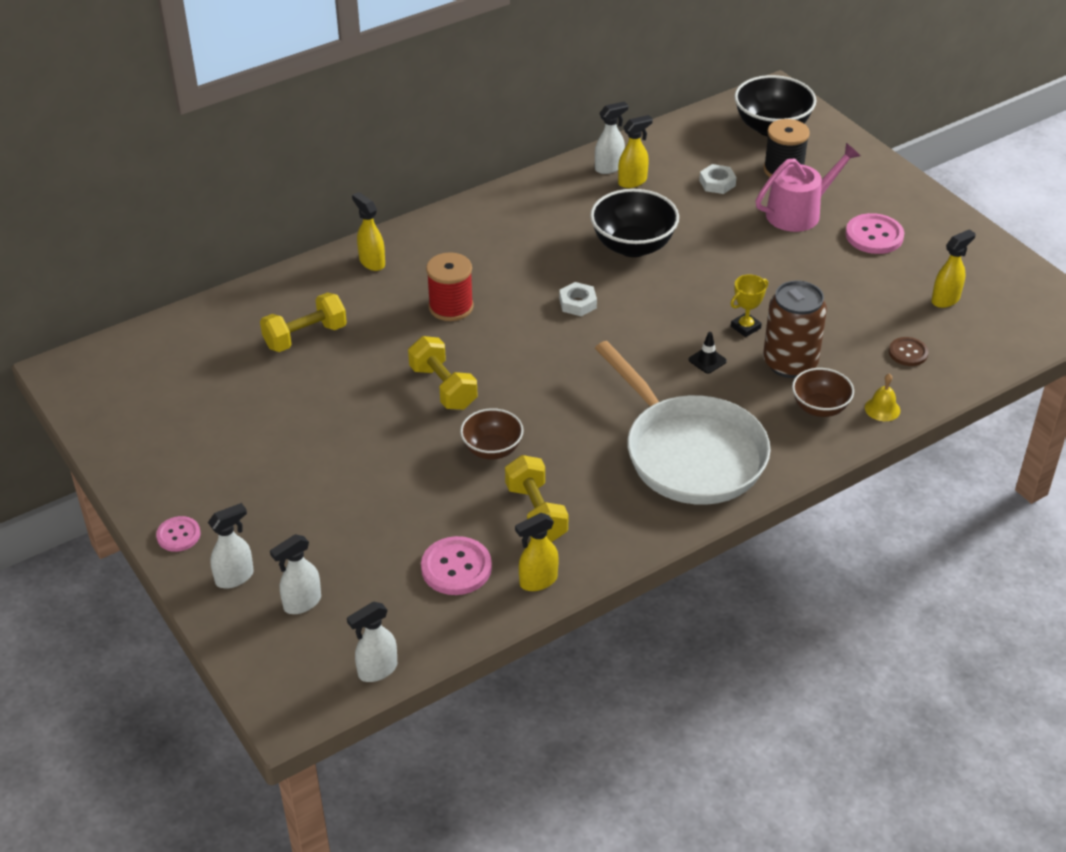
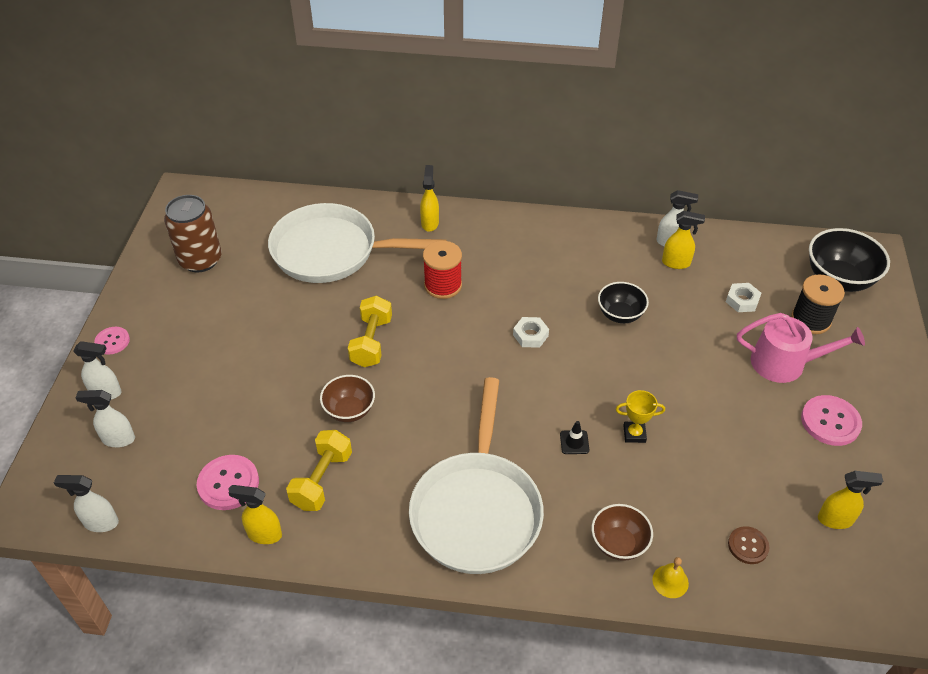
camera: 40 degrees right, 5 degrees up
yellow dumbbell [260,292,347,352] -> white pan [268,203,446,283]
black bowl [590,189,679,257] -> black bowl [598,282,649,323], size x0.63
brown can [763,281,827,378] -> brown can moved to [164,195,221,272]

